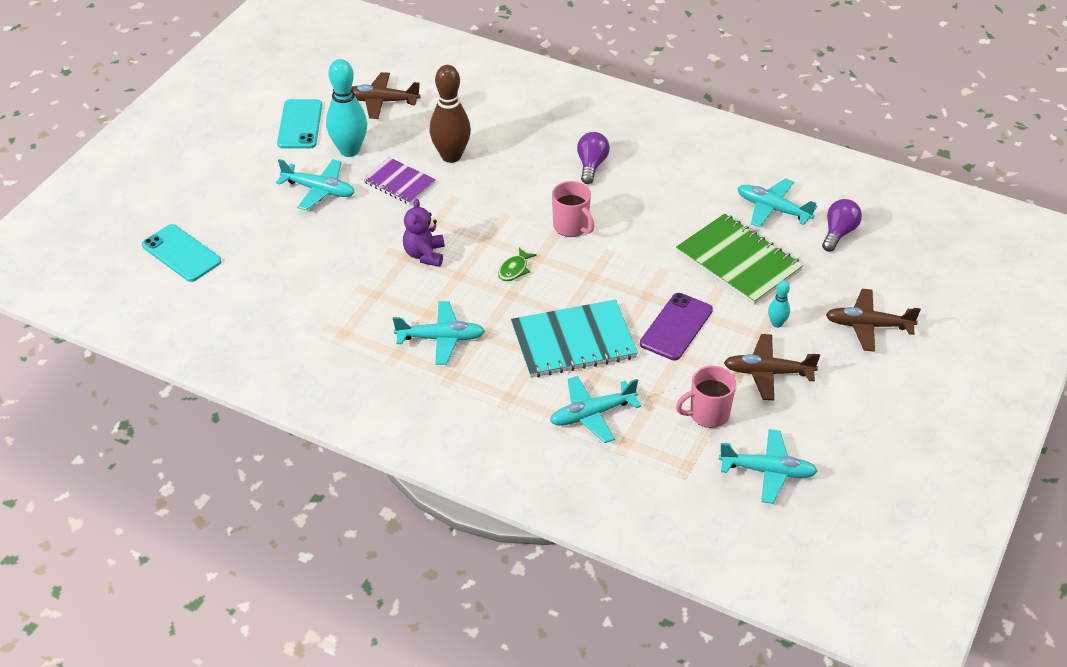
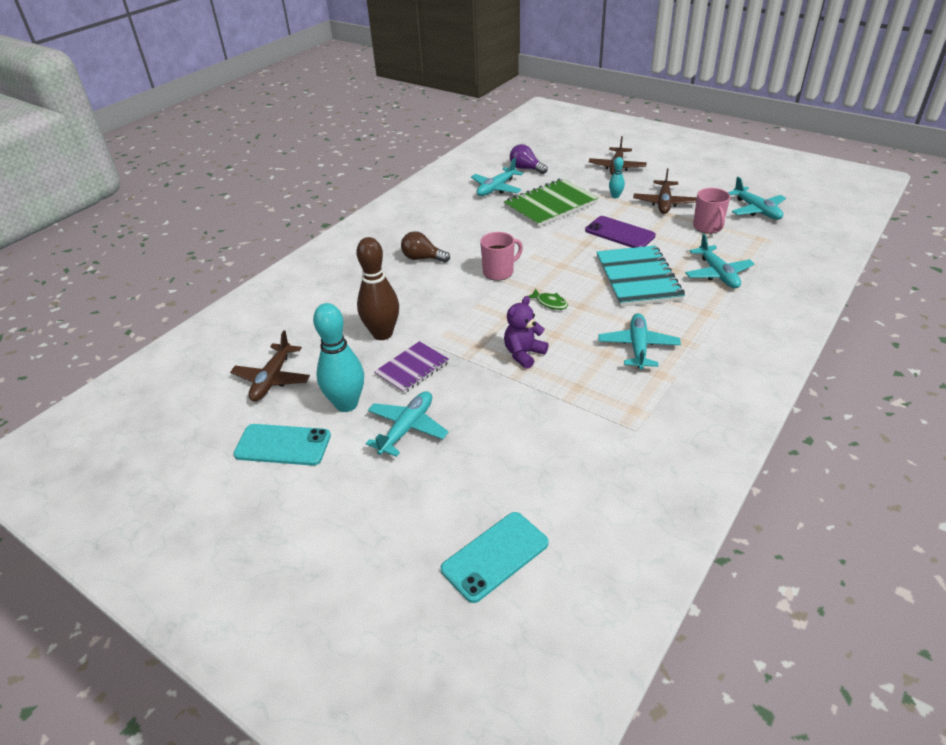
camera: 80 degrees left, 5 degrees down
purple teddy bear [403,199,444,267] -> purple teddy bear turned 120 degrees clockwise [504,296,548,369]
purple light bulb [577,132,610,184] -> brown light bulb [401,231,450,263]
turquoise plane [719,429,818,504] -> turquoise plane turned 135 degrees clockwise [728,177,786,220]

